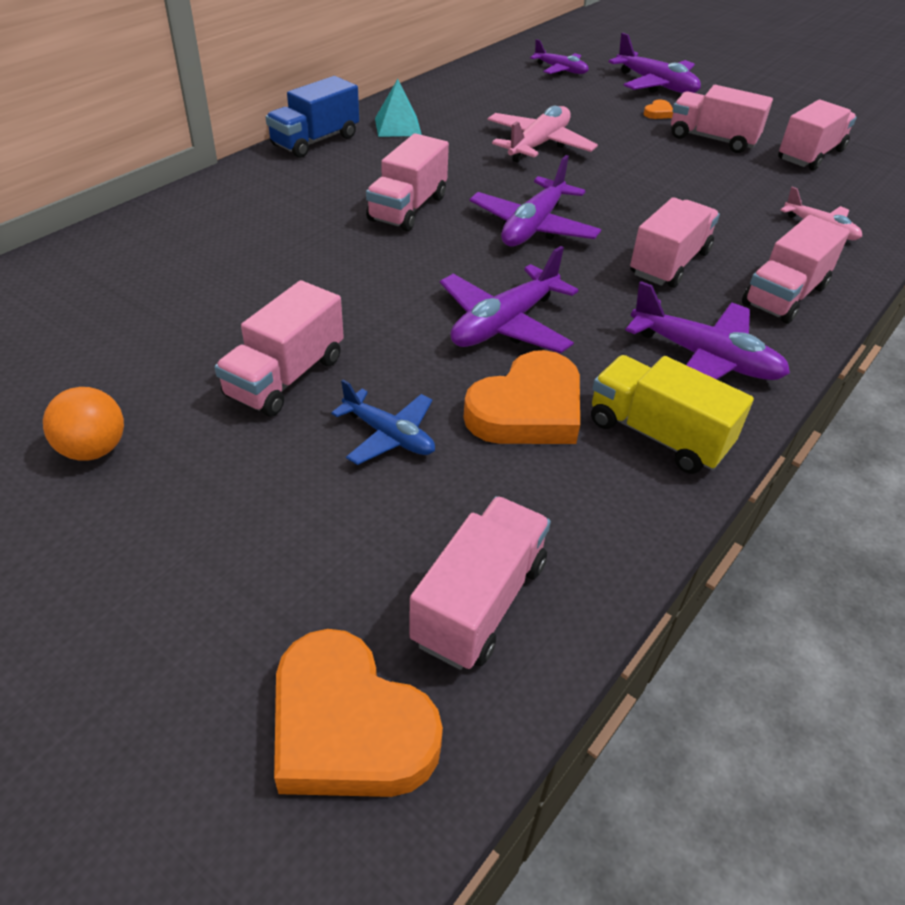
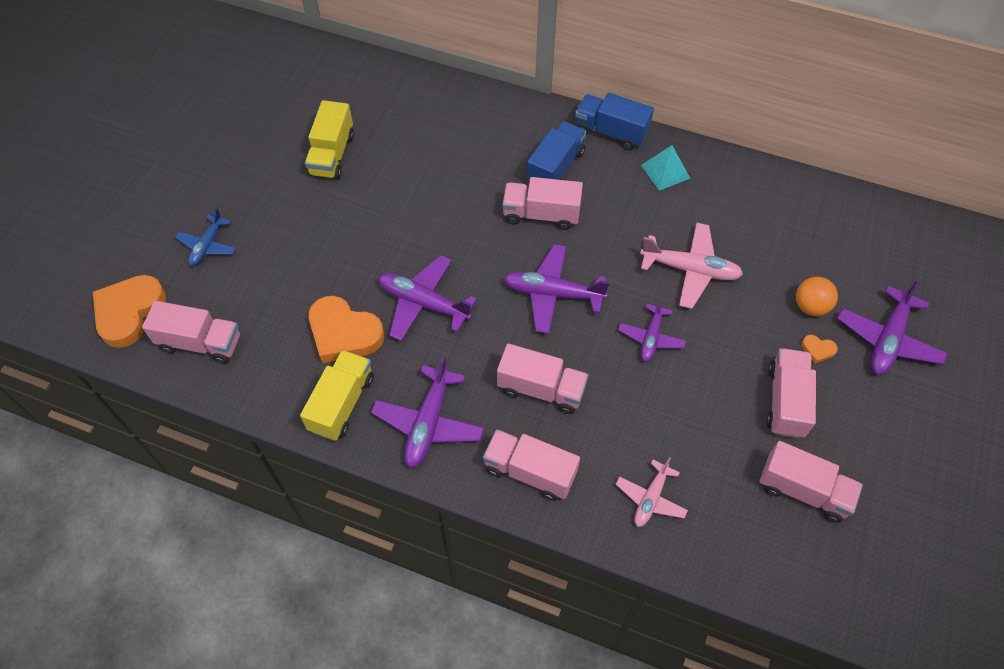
camera: 75 degrees right, 15 degrees up
orange ball [43,387,124,461] -> orange ball moved to [796,277,838,316]
pink truck [214,280,344,417] -> none
blue plane [331,380,435,465] -> blue plane moved to [175,207,236,266]
purple plane [530,39,589,75] -> purple plane moved to [618,298,686,362]
none -> yellow truck [305,100,354,179]
none -> blue truck [527,121,586,181]

